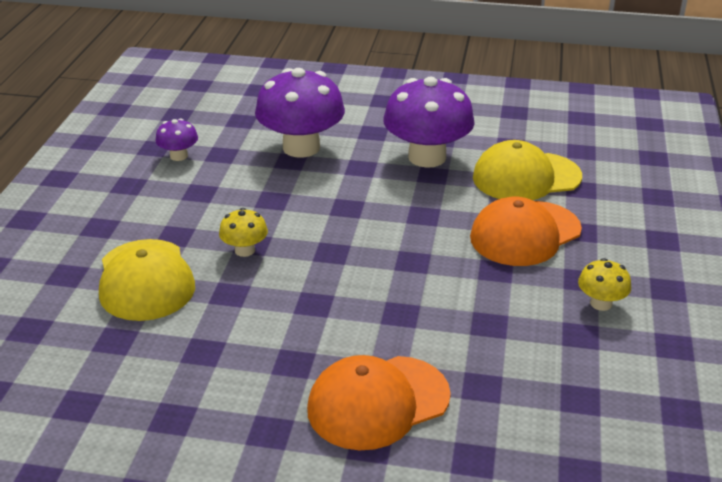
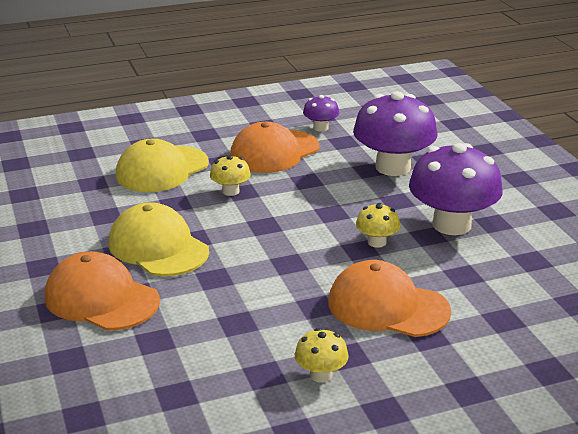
camera: 60 degrees right, 5 degrees down
yellow cap [473,140,582,200] -> yellow cap moved to [108,202,209,276]
none -> orange cap [230,122,319,173]
none -> yellow mushroom [356,203,400,248]

